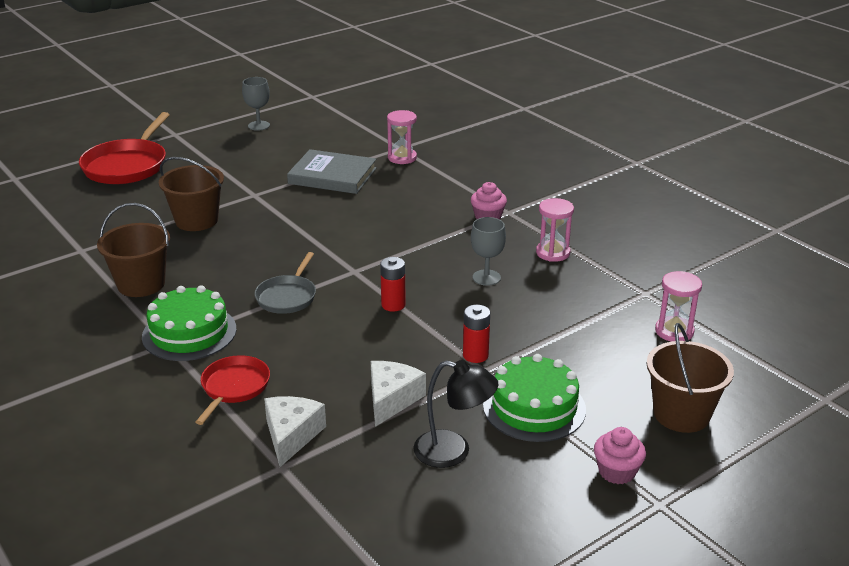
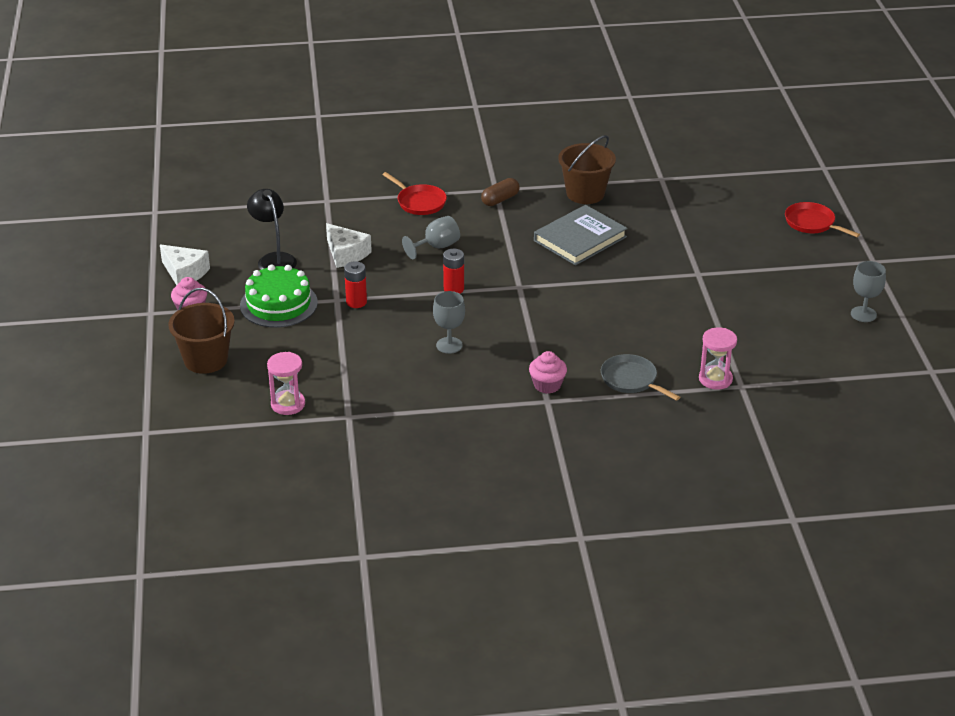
camera: 120 degrees right, 5 degrees up
red pan [79,112,170,184] -> red pan [785,202,860,237], size x0.59
green cake [142,285,237,361] -> brown capsule [481,178,520,206]
brown bucket [159,157,224,231] -> none
grey pan [254,252,316,314] -> grey pan moved to [601,354,680,401]
white cheese [264,396,326,467] -> white cheese moved to [160,244,210,285]
grey book [287,149,377,194] -> grey book moved to [534,205,627,265]
black lamp [413,360,499,468] -> black lamp turned 105 degrees clockwise [247,189,297,270]
pink hourglass [536,198,574,262] -> none
none -> grey goblet [402,216,460,259]

